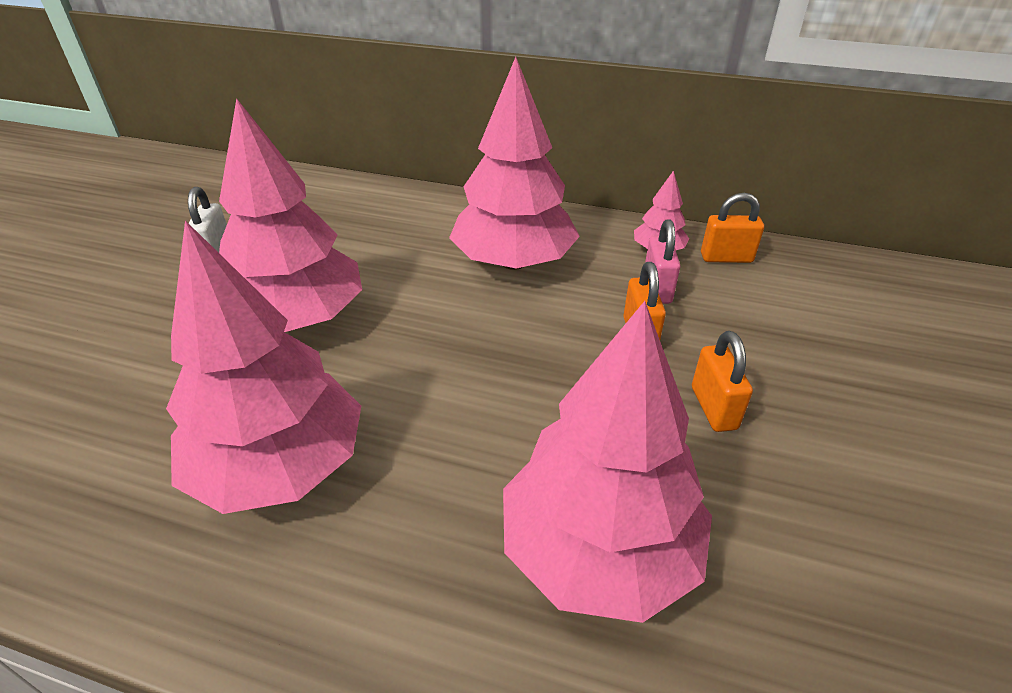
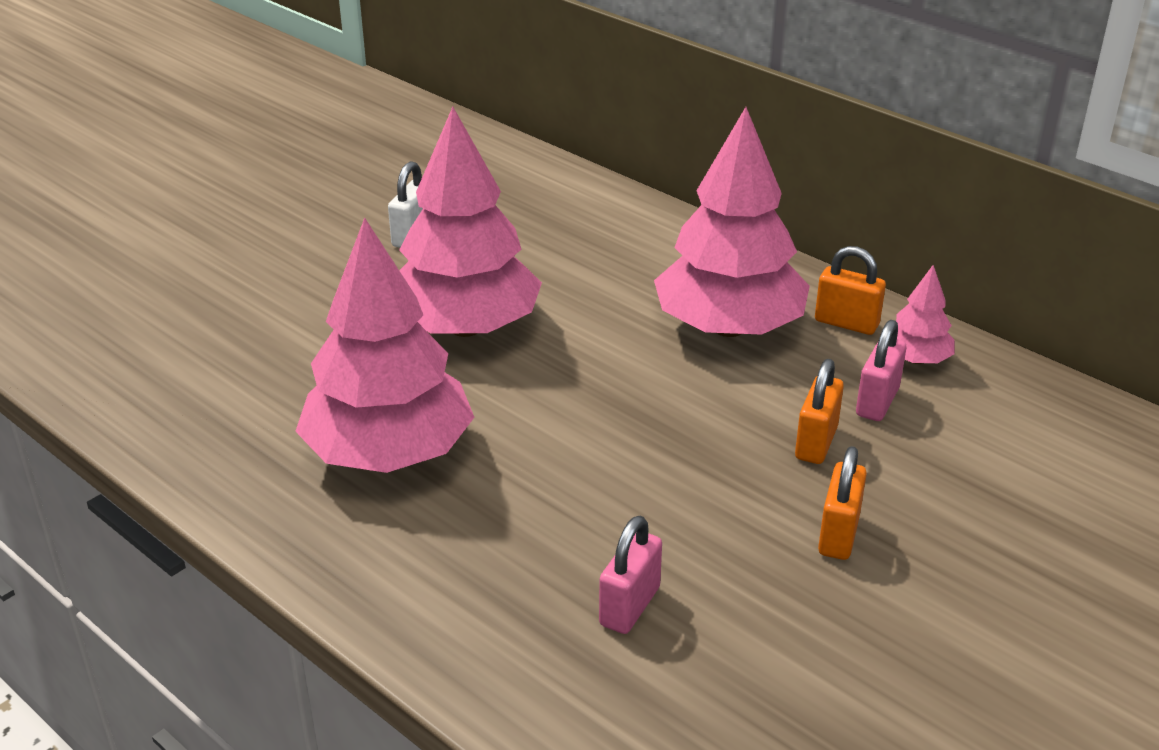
camera: 25 degrees right, 5 degrees down
pink tree [503,301,712,623] -> pink padlock [599,516,662,634]
orange padlock [701,193,764,263] -> orange padlock moved to [815,246,886,335]

